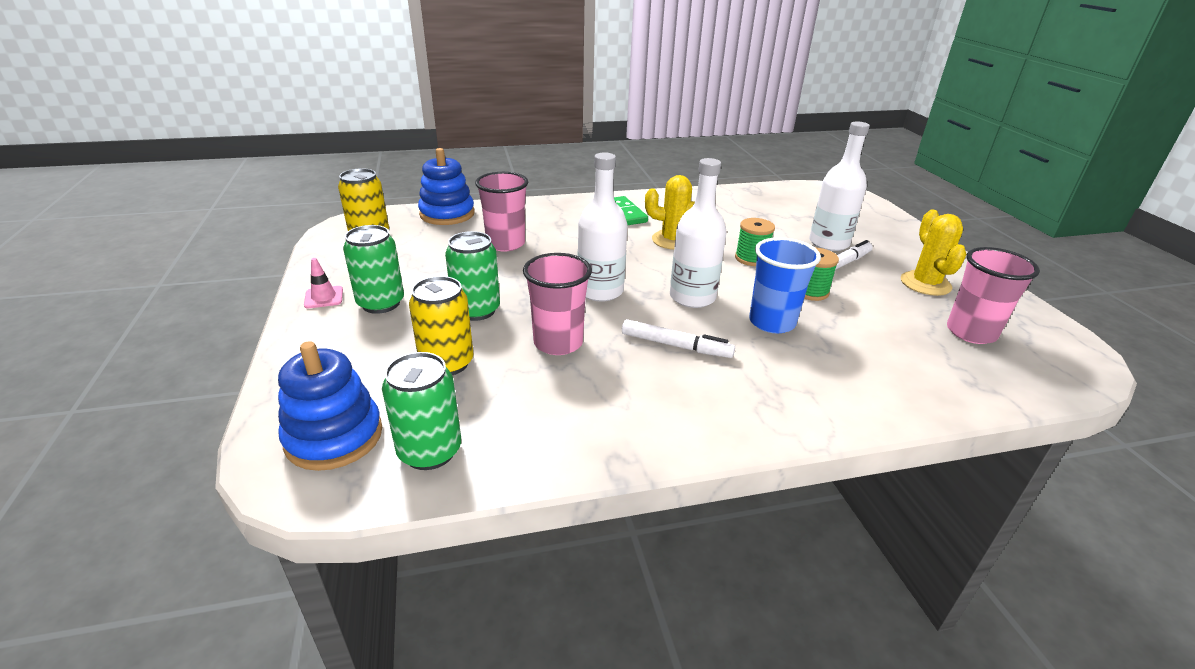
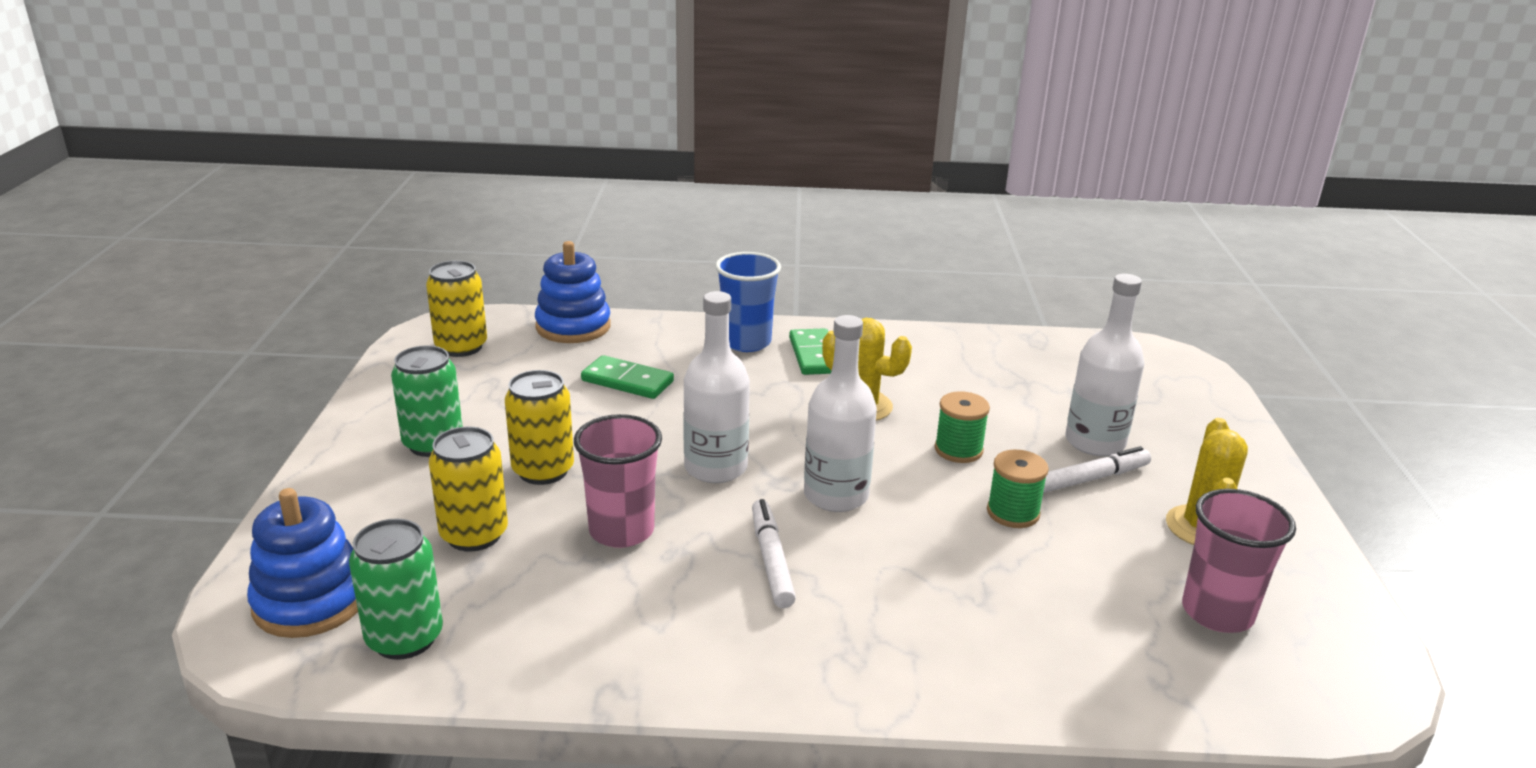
camera: 15 degrees right, 5 degrees down
pink traffic cone [304,258,343,308] -> none
green can [445,231,500,321] -> yellow can [505,370,574,485]
pink cup [475,172,528,252] -> green domino [581,355,674,399]
white marker [622,319,735,358] -> white marker turned 135 degrees counterclockwise [752,499,796,608]
blue cup [749,237,821,333] -> blue cup moved to [715,252,781,352]

